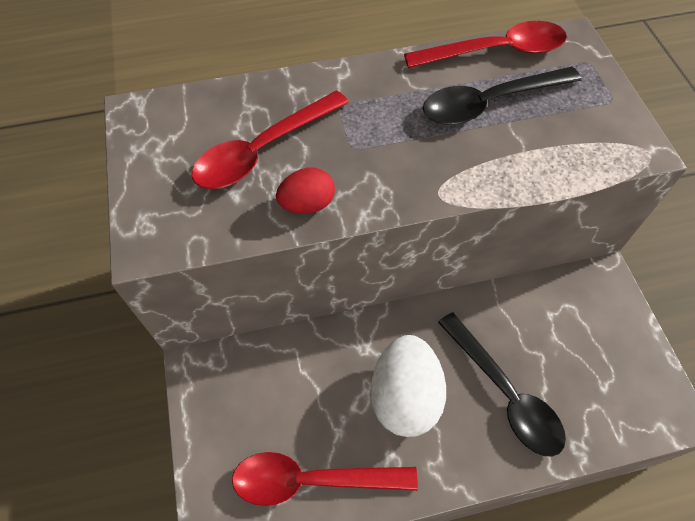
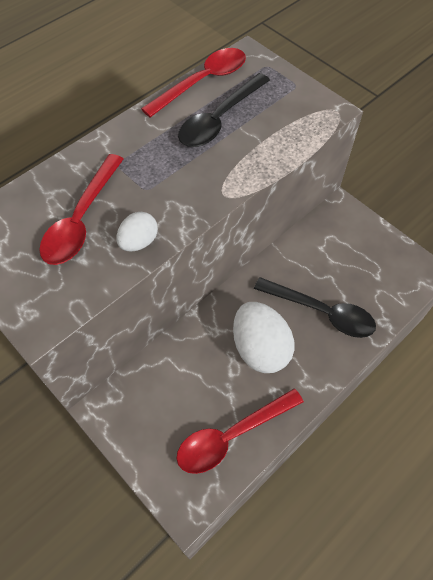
camera: 30 degrees left, 0 degrees up
red egg [276,168,335,214] -> white egg [116,212,158,252]

